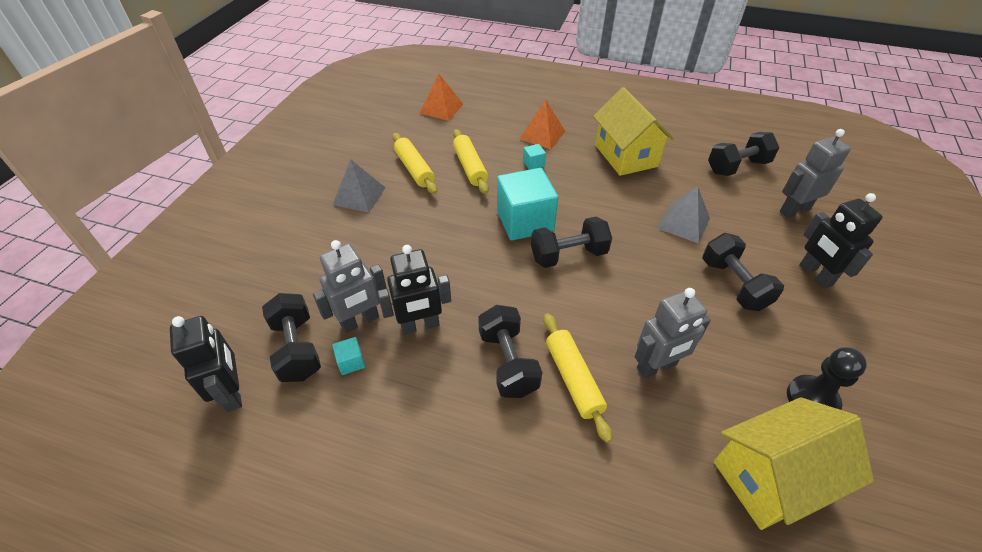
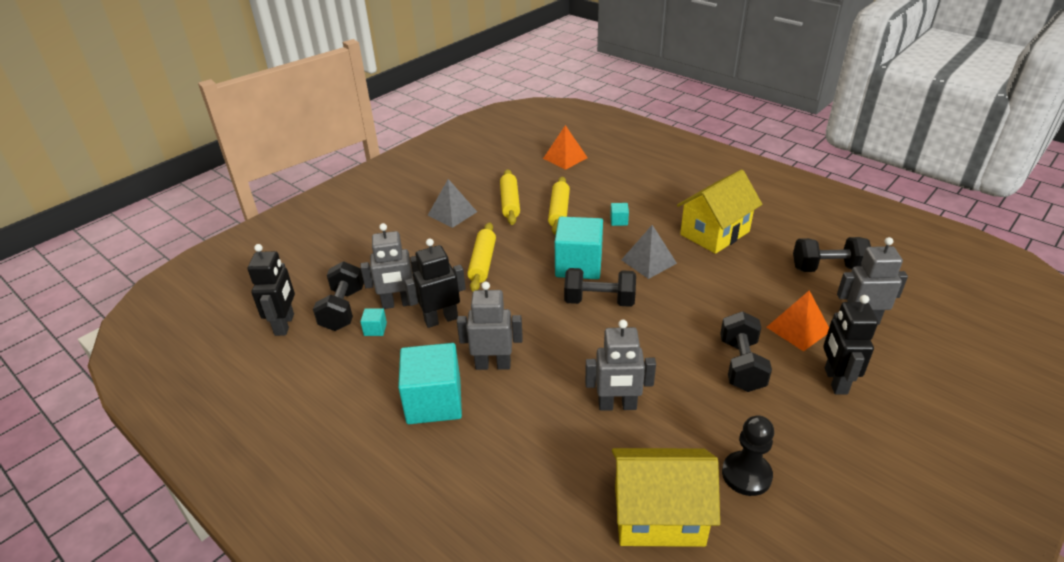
camera: 25 degrees right, 10 degrees down
black robot [377,245,451,335] -> black robot turned 150 degrees clockwise [404,238,466,328]
black dumbbell [478,305,543,398] -> grey robot [457,281,523,370]
orange pyramid [520,99,565,149] -> orange pyramid moved to [766,290,829,351]
yellow rolling pin [544,313,612,443] -> yellow rolling pin moved to [467,222,496,292]
yellow house [593,87,674,176] -> yellow house turned 45 degrees clockwise [677,170,762,254]
grey pyramid [657,186,710,243] -> grey pyramid moved to [621,225,677,279]
none -> turquoise cube [398,343,462,424]

